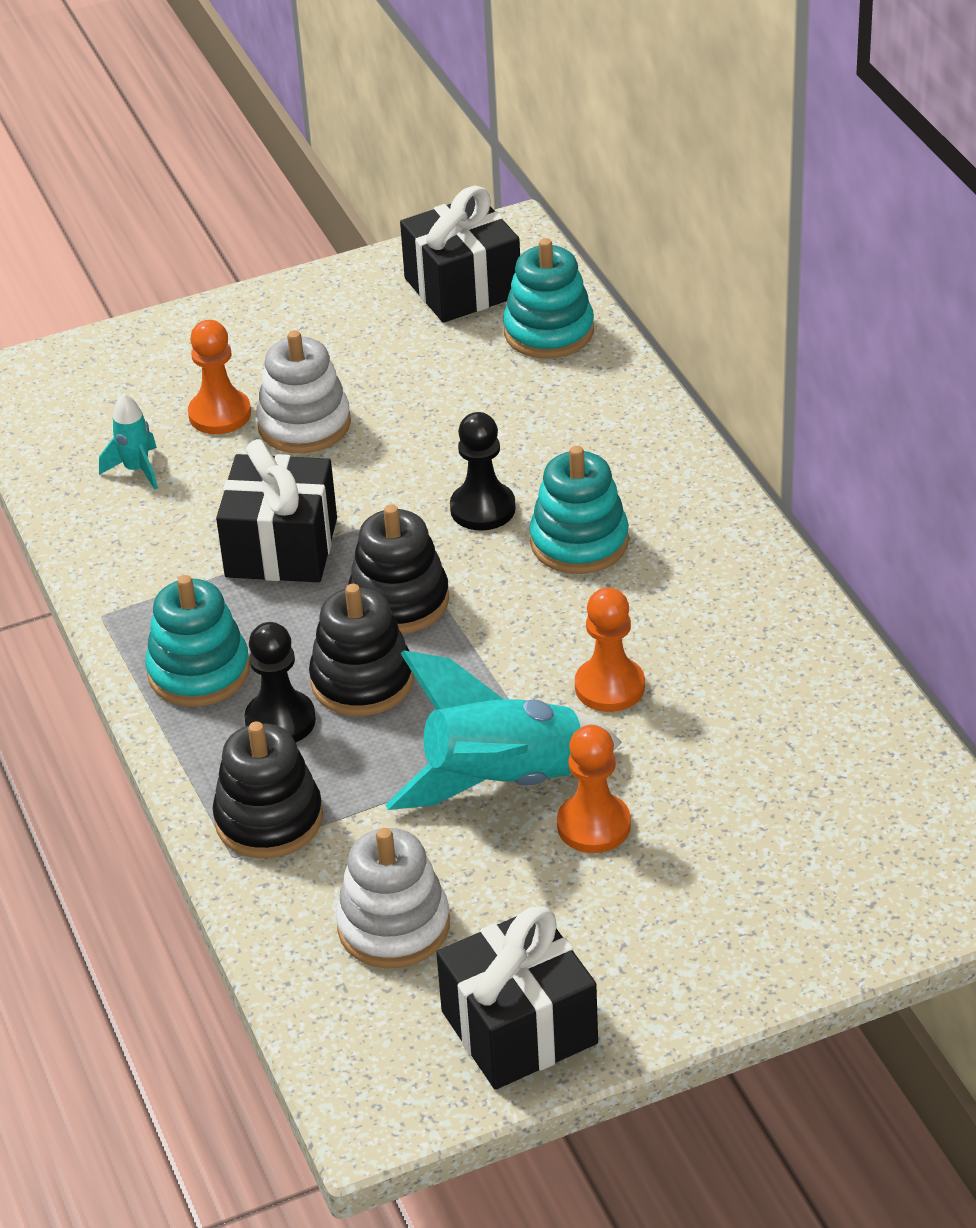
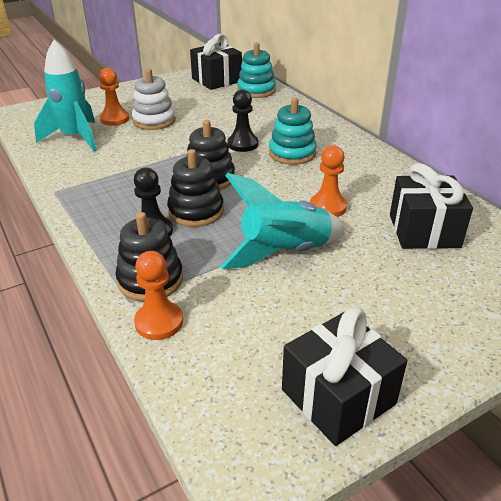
camera: 10 degrees left, 5 degrees down
turquoise rocket [99,394,158,489] -> turquoise rocket [34,39,97,151], size x2.09
turquoise stacking toy [145,575,250,707] -> none
black gift [216,439,337,582] -> black gift moved to [390,163,473,249]
white stacking toy [336,828,450,968] -> none
orange pawn [557,725,631,853] -> orange pawn moved to [134,251,183,340]

